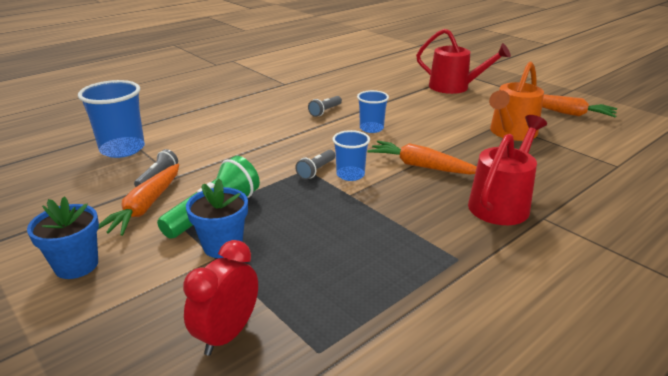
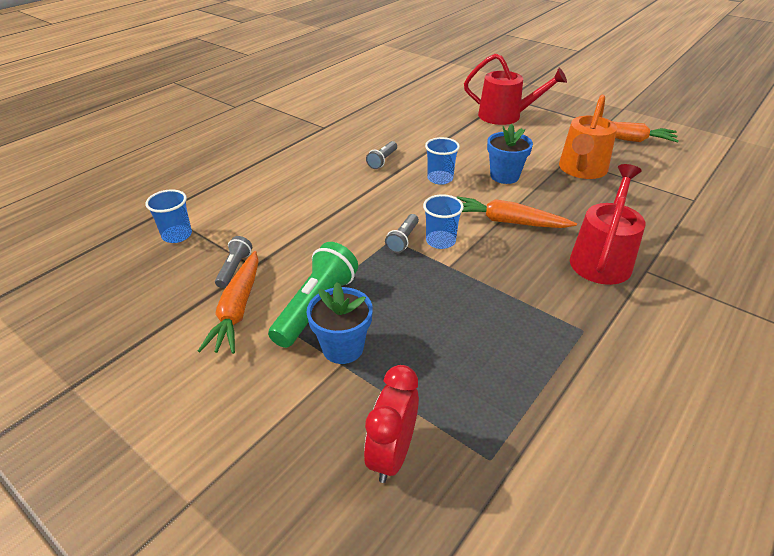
camera: 10 degrees left, 10 degrees up
blue flower pot [27,196,99,279] -> blue flower pot moved to [487,124,533,184]
blue cup [78,80,145,158] -> blue cup [145,189,192,243], size x0.60

